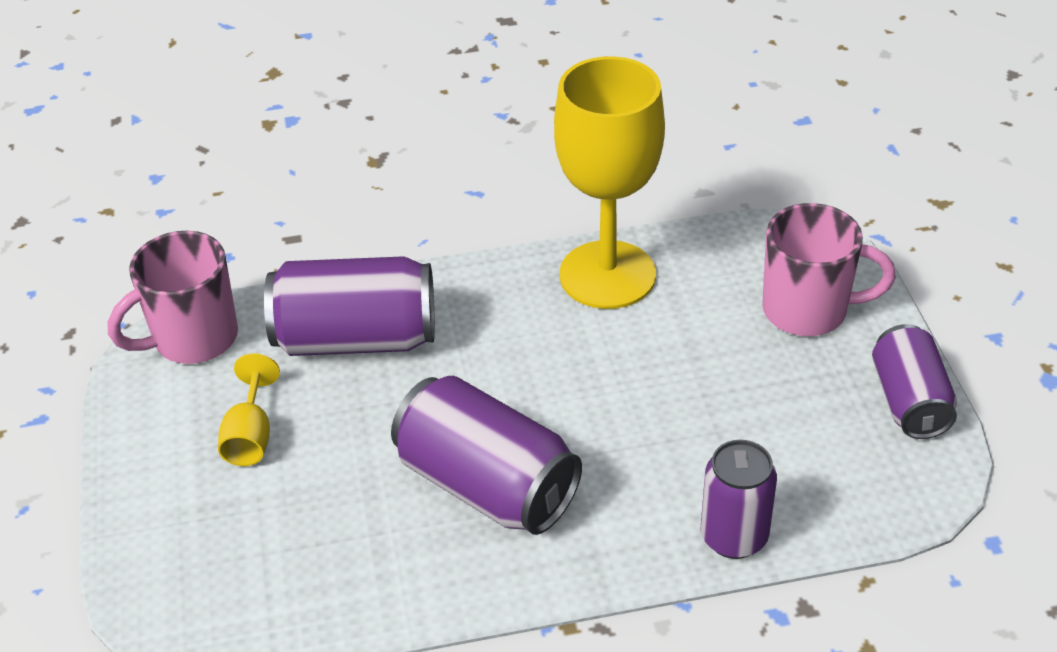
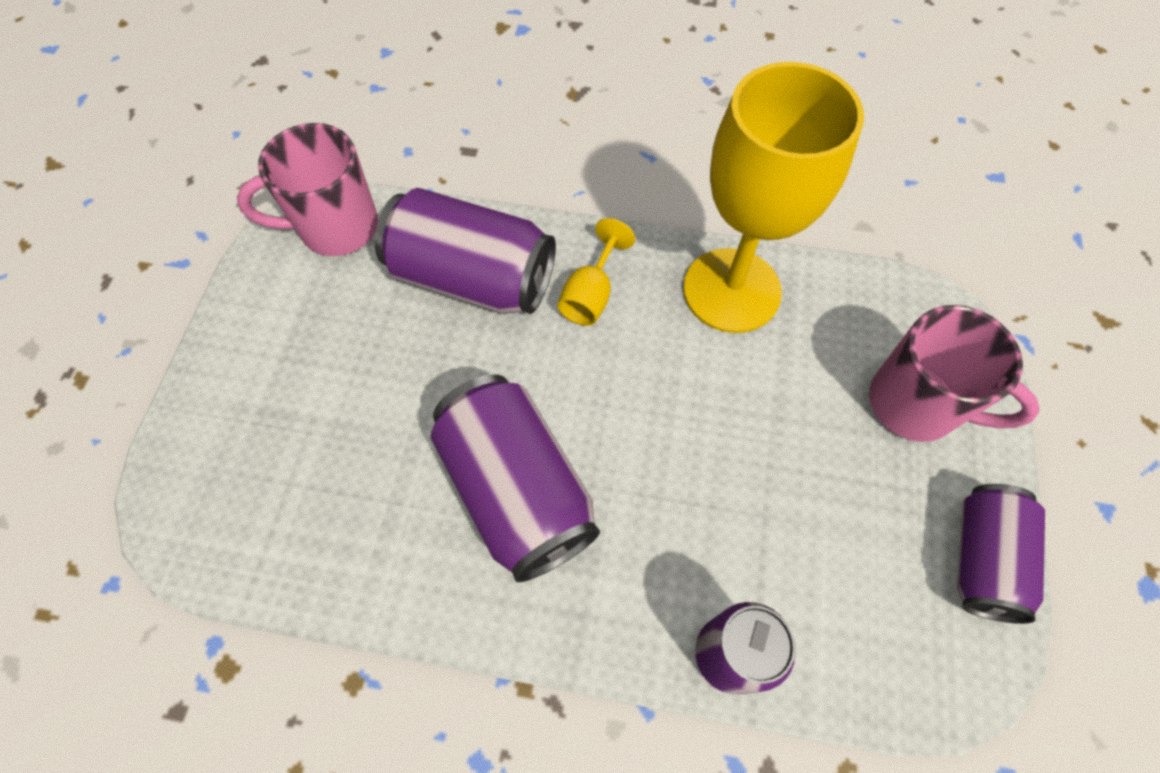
camera: 20 degrees right, 20 degrees up
yellow goblet [218,353,280,466] -> yellow goblet moved to [557,218,635,326]

